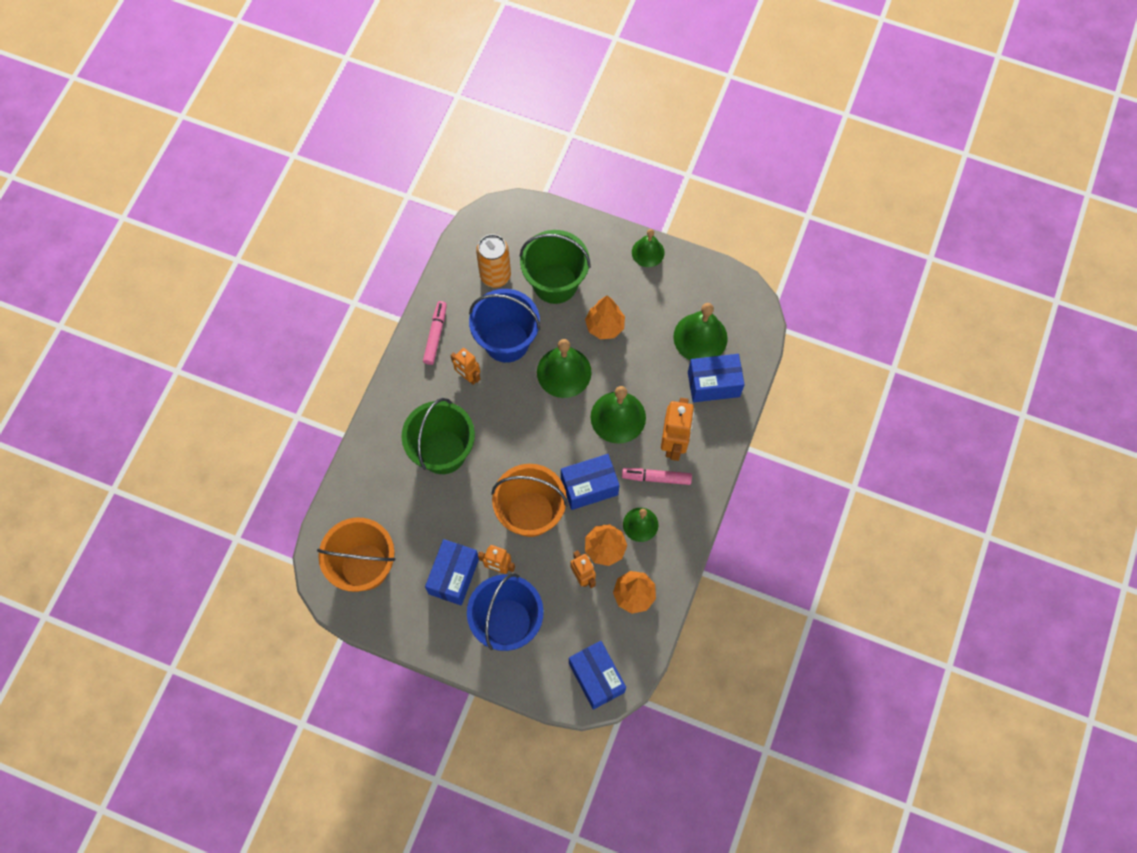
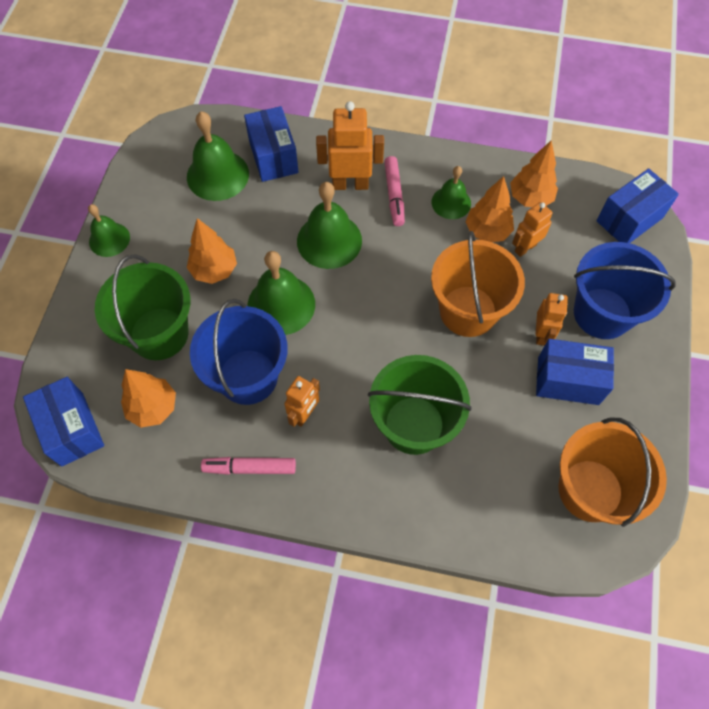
camera: 100 degrees left, 5 degrees down
orange can [476,234,511,288] -> orange tree [121,369,176,428]
blue box [561,454,620,510] -> blue box moved to [23,377,104,467]

